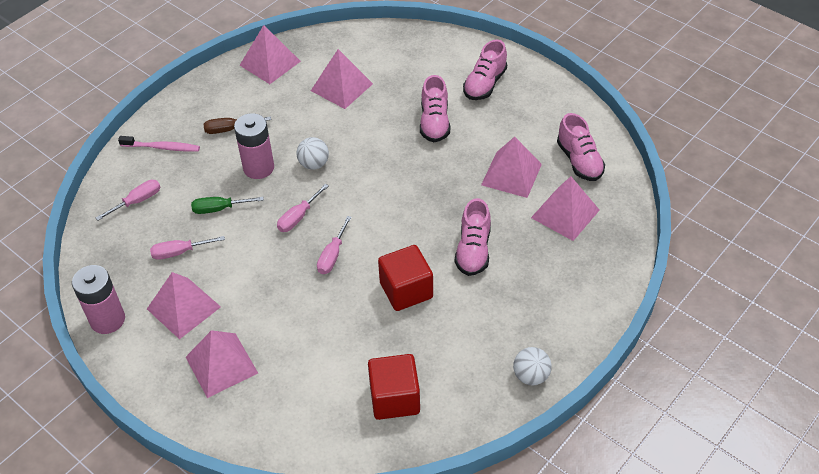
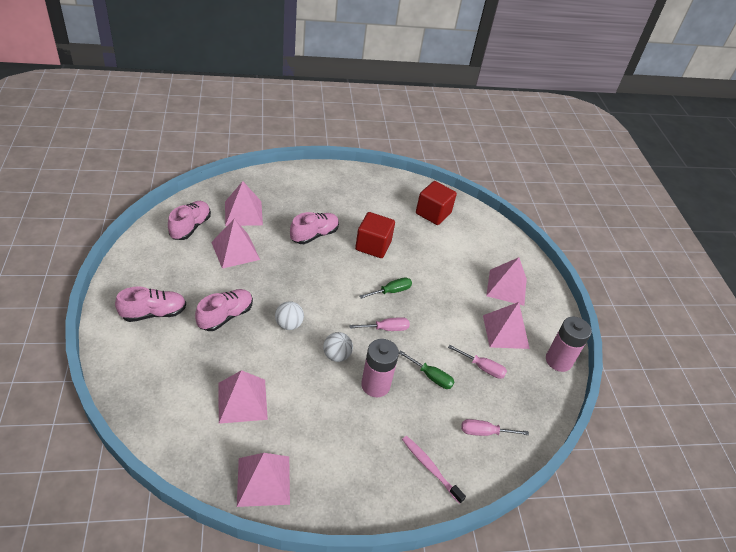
camera: 145 degrees left, 5 degrees down
brown screwdriver [204,116,271,134] -> none
pink screwdriver [317,216,352,274] -> green screwdriver [359,277,412,299]
white ball [513,347,552,385] -> white ball moved to [275,301,304,330]

